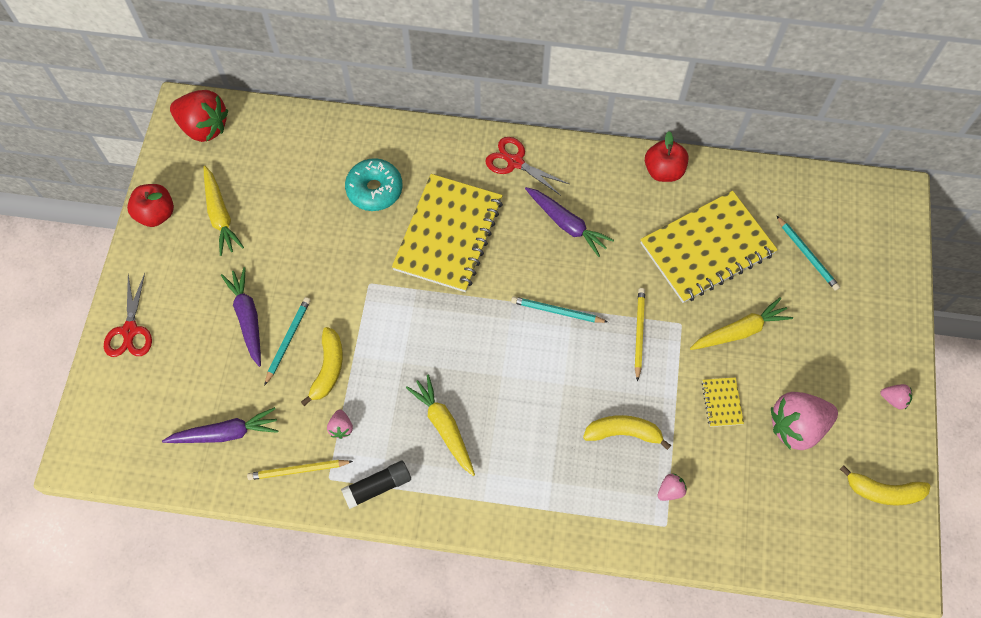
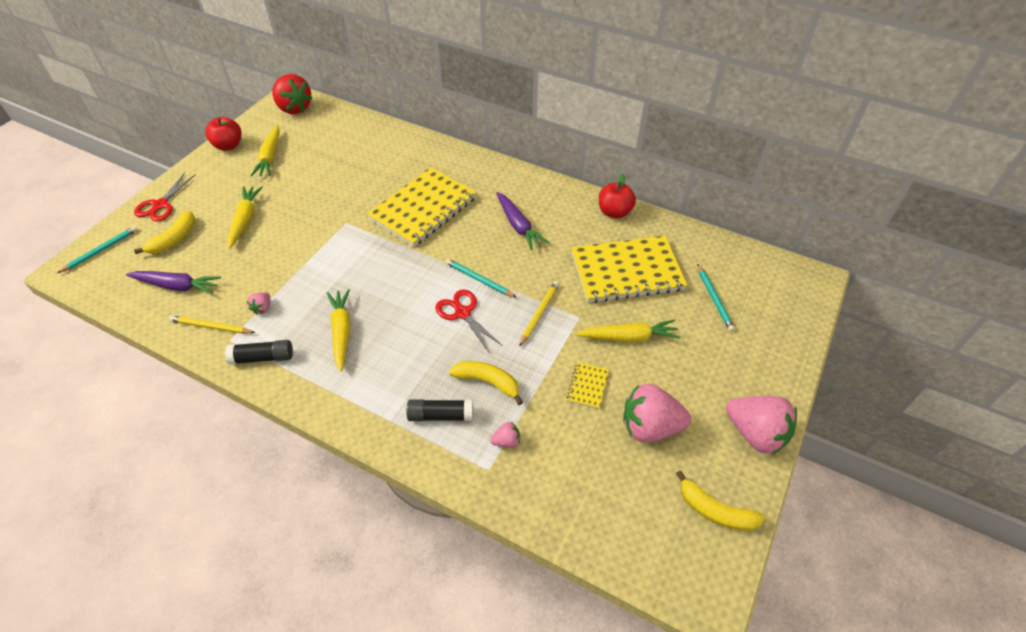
camera: 20 degrees right, 15 degrees down
purple carrot [221,267,261,367] -> yellow carrot [227,186,263,249]
turquoise pencil [264,297,311,386] -> turquoise pencil moved to [57,226,138,273]
yellow banana [301,327,343,406] -> yellow banana moved to [134,211,195,254]
turquoise donut [345,158,403,211] -> none
red scissors [485,137,569,196] -> red scissors moved to [435,289,503,352]
pink strawberry [881,384,912,409] -> pink strawberry [726,396,797,455], size x2.25
none -> black glue stick [406,399,473,421]

